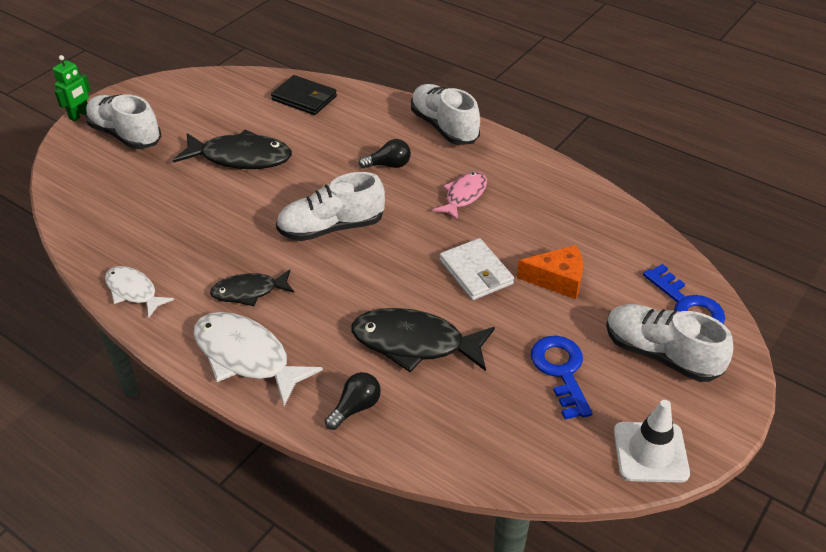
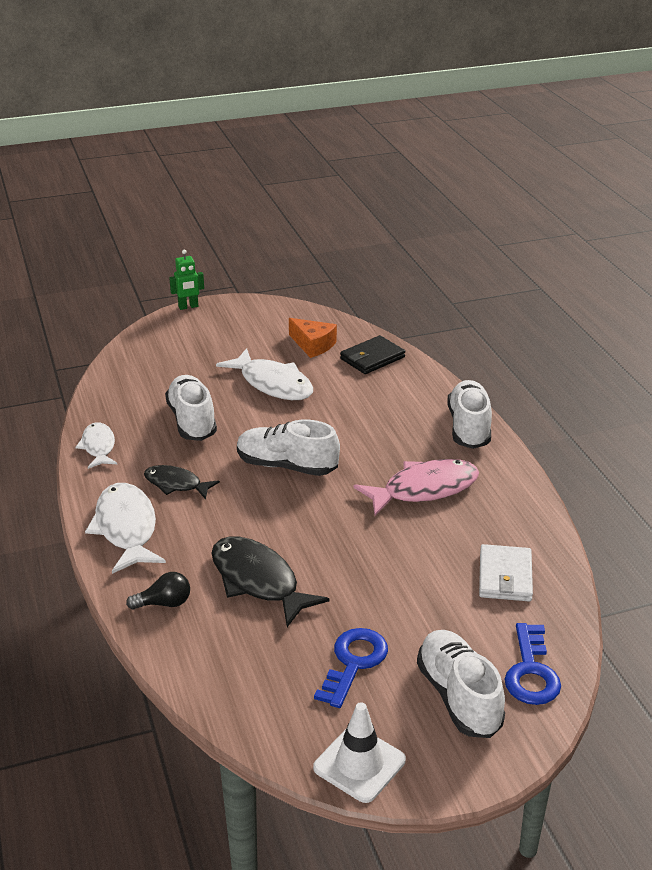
camera: 35 degrees right, 10 degrees down
white shoe [85,94,161,149] -> white shoe moved to [165,375,217,441]
black fish [173,129,292,169] -> white fish [216,348,313,400]
black wallet [271,75,337,115] -> black wallet turned 75 degrees clockwise [340,335,405,374]
black light bulb [359,139,411,168] -> none
pink fish [433,171,487,221] -> pink fish [354,459,479,516], size x1.64
white wallet [440,238,514,300] -> white wallet moved to [479,544,533,602]
orange cheese [517,245,583,299] -> orange cheese moved to [289,318,337,358]

